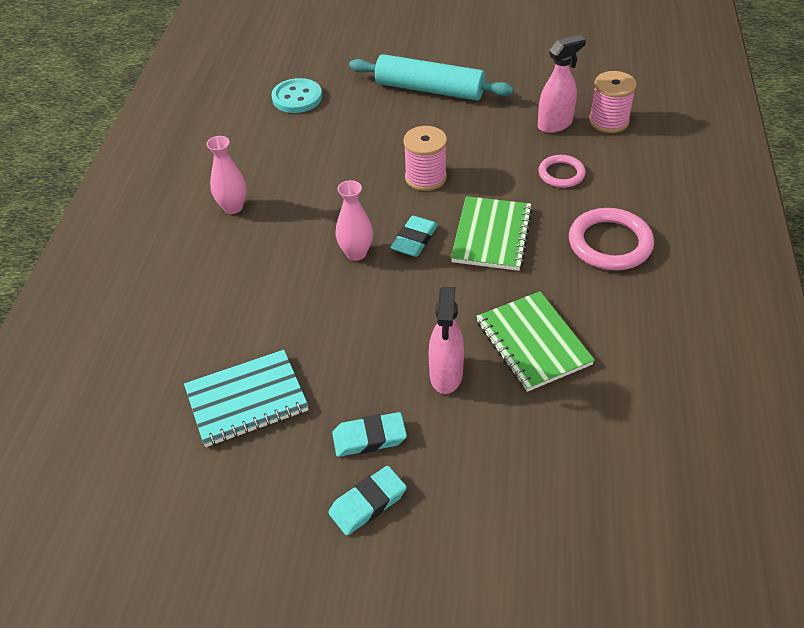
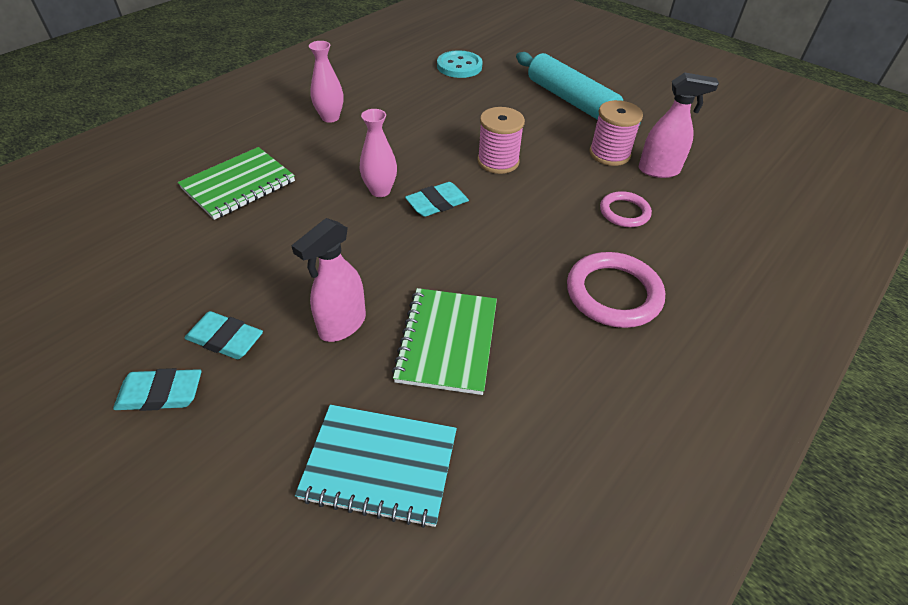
camera: 30 degrees right, 0 degrees up
turquoise notebook [184,350,309,447] -> turquoise notebook moved to [295,405,457,528]
green notebook [451,196,533,271] -> green notebook moved to [178,147,295,220]
pink spool [589,71,637,133] -> pink spool moved to [589,100,643,166]

